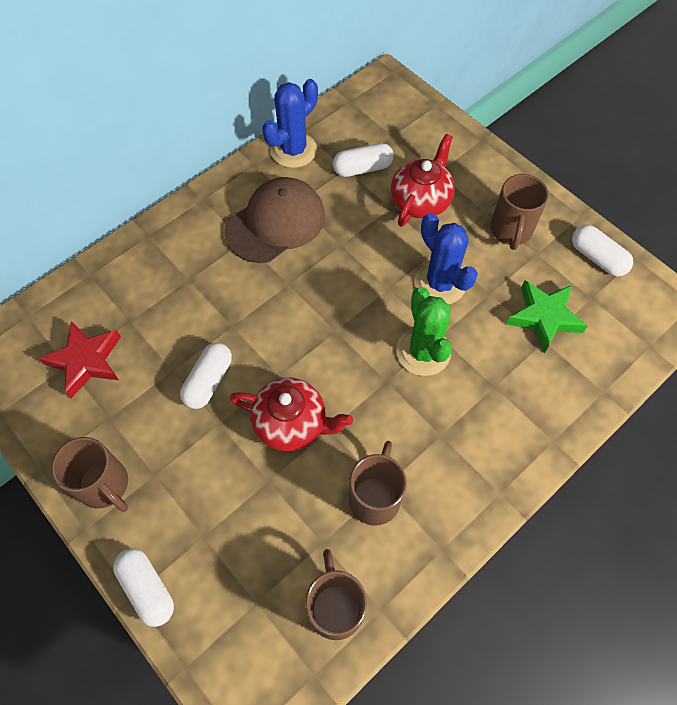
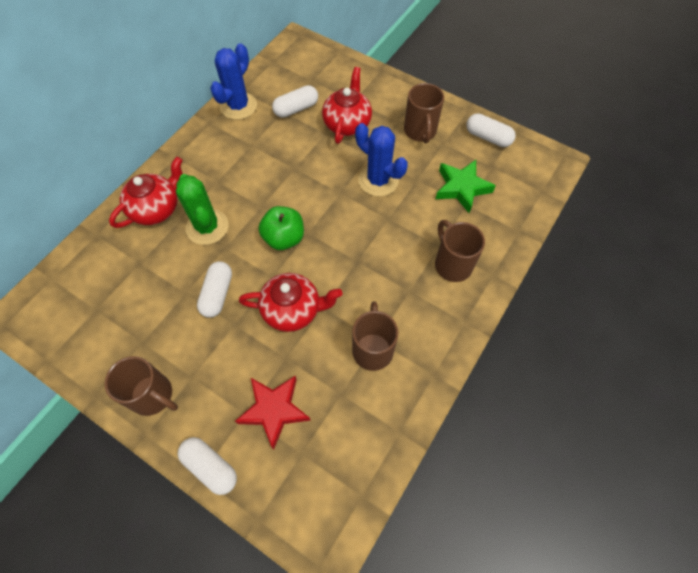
camera: 15 degrees left, 0 degrees up
red star [39,321,121,398] -> red star moved to [235,376,311,450]
brown cap [224,177,325,263] -> none
brown mug [305,549,367,640] -> brown mug moved to [435,220,485,282]
green cactus [396,287,452,376] -> green cactus moved to [176,174,228,245]
none -> red teapot [109,157,183,228]
none -> green apple [259,206,304,250]

